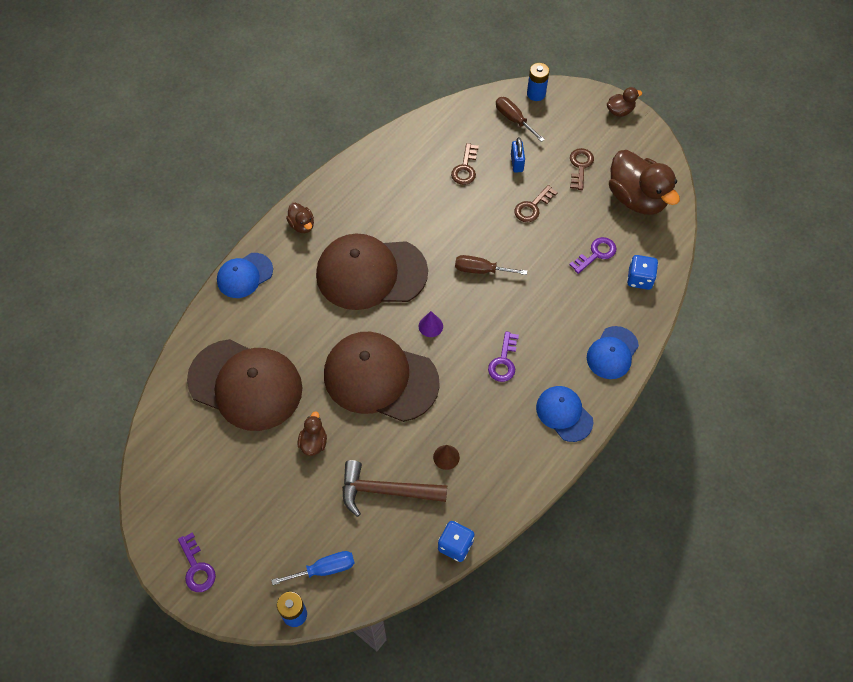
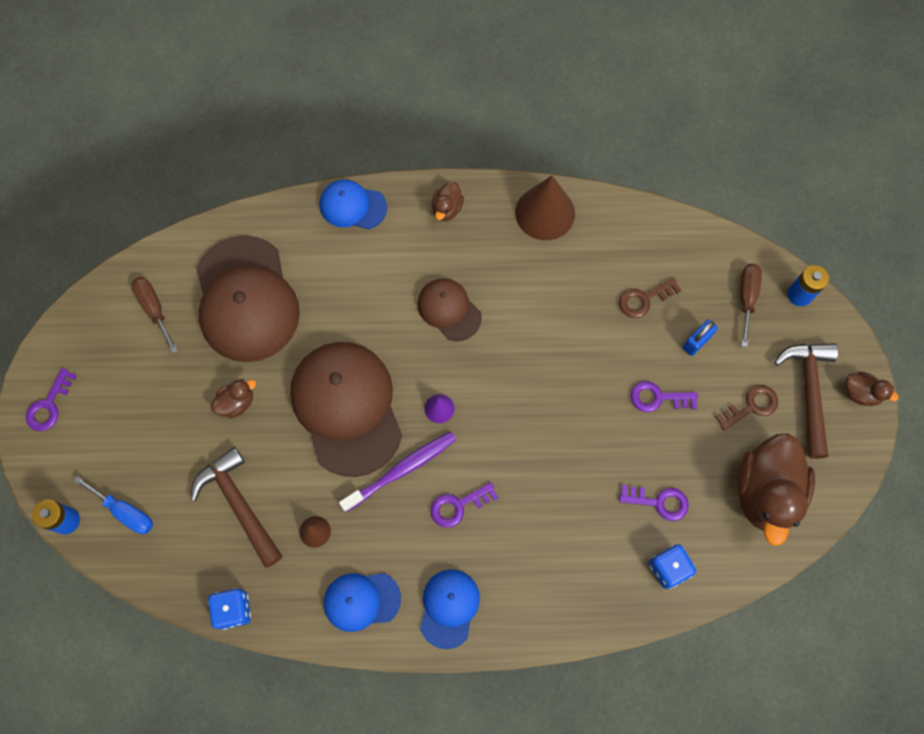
camera: 50 degrees right, 10 degrees up
brown cap [316,234,428,310] -> brown cap [417,278,482,341], size x0.52
brown screwdriver [455,255,527,275] -> brown screwdriver moved to [132,277,178,353]
brown key [514,185,558,222] -> purple key [630,381,698,412]
blue cap [587,326,639,379] -> blue cap moved to [324,573,401,632]
none -> purple toothbrush [339,431,456,512]
none -> brown cone [515,176,575,240]
none -> brown hammer [774,343,838,459]

